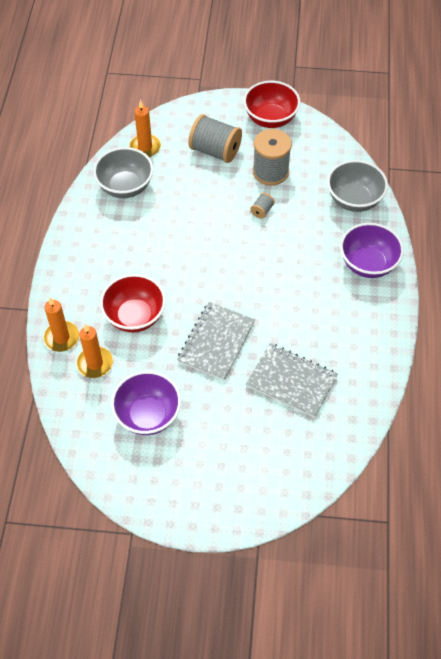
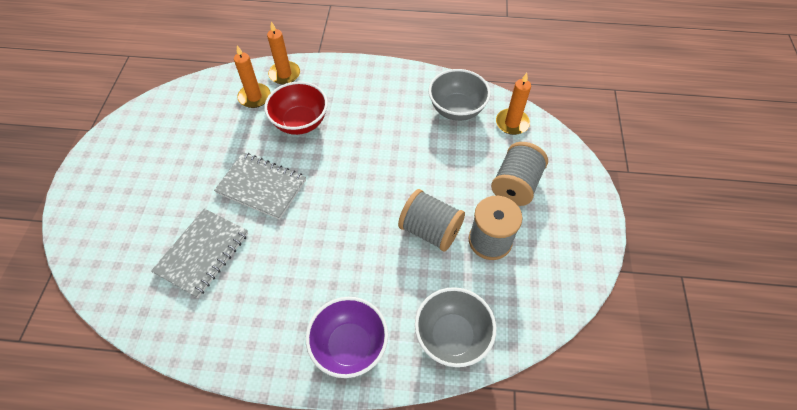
camera: 90 degrees right, 0 degrees up
purple bowl [111,371,181,435] -> none
red bowl [243,81,300,128] -> none
grey spool [250,193,275,219] -> grey spool [398,189,465,251], size x2.21

